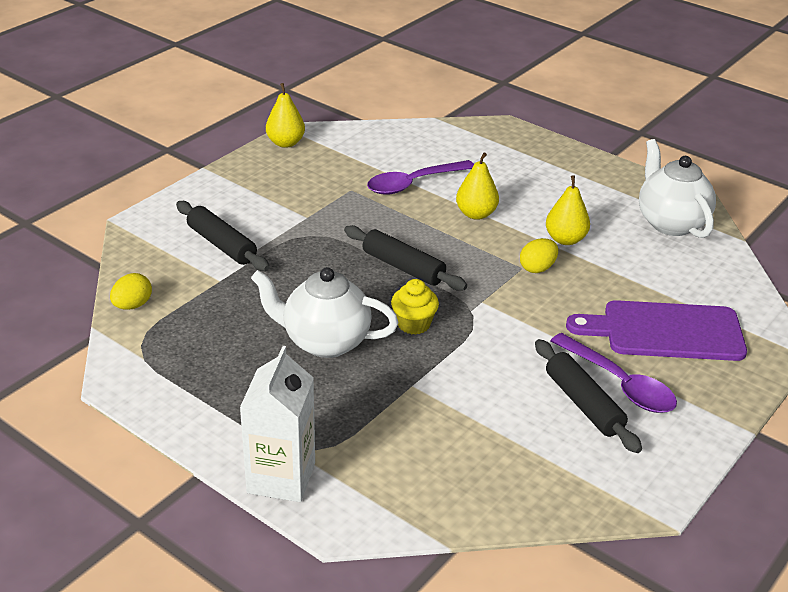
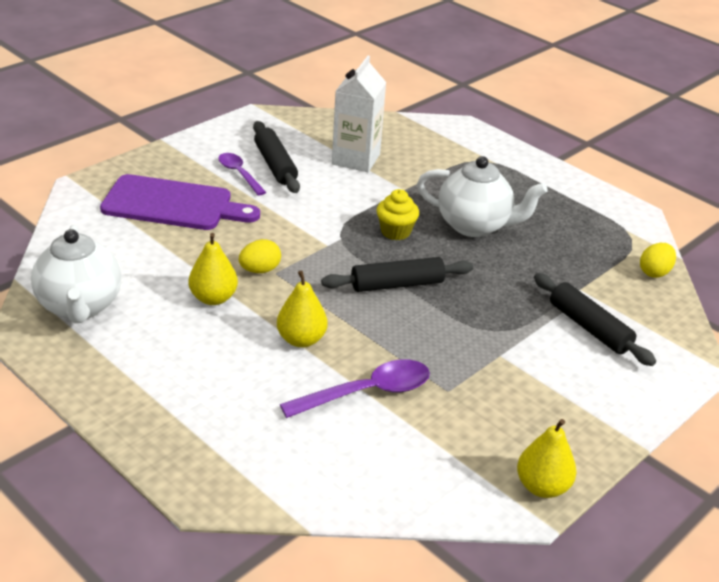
camera: 175 degrees left, 0 degrees up
white carton [240,346,315,502] -> white carton moved to [332,56,386,172]
black rolling pin [344,225,467,291] -> black rolling pin turned 60 degrees counterclockwise [321,257,473,292]
purple spoon [551,333,677,413] -> purple spoon [218,153,266,196], size x0.65

